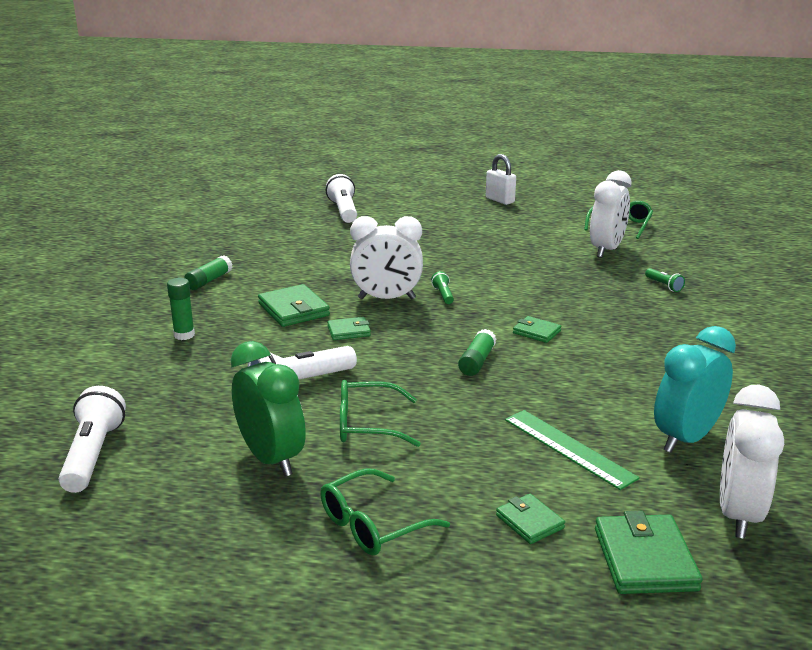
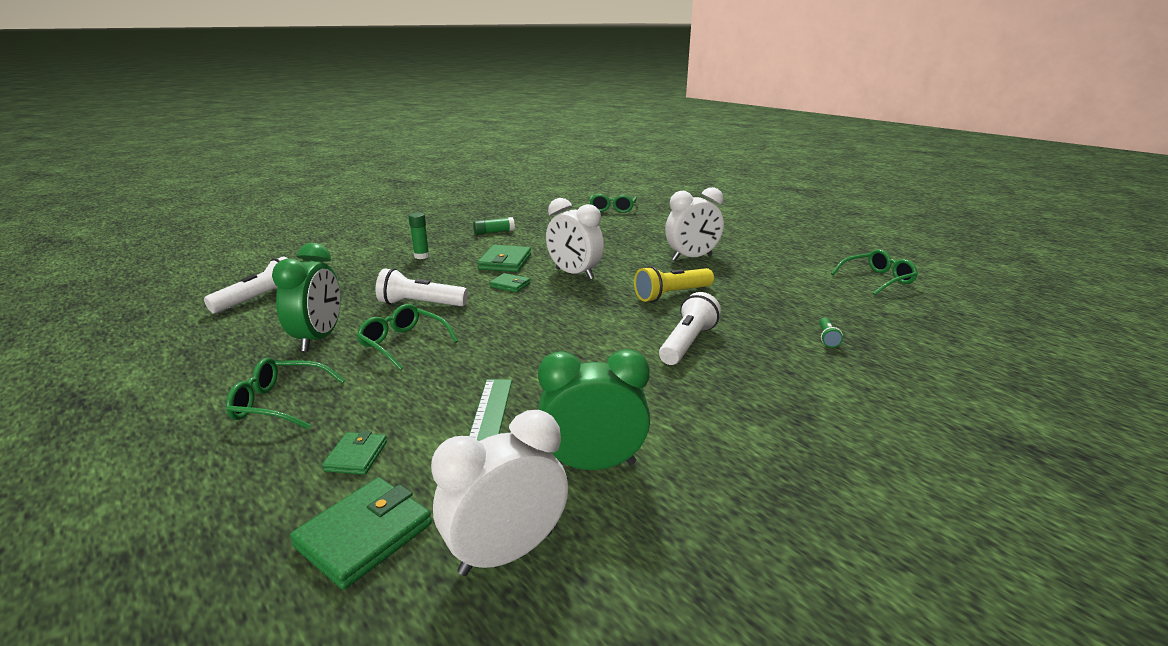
camera: 40 degrees right, 0 degrees up
white flashlight [326,174,357,223] -> white flashlight moved to [659,292,721,365]
green flashlight [431,271,454,304] -> none
green glue stick [458,329,496,376] -> none
white padlock [486,154,516,205] -> none
green wallet [513,316,561,343] -> none
white clock [590,170,631,258] -> white clock moved to [665,187,724,261]
turquoise clock [654,326,736,453] -> green clock [538,349,650,470]
none -> green glasses [589,194,637,213]
none -> yellow flashlight [634,266,714,302]

